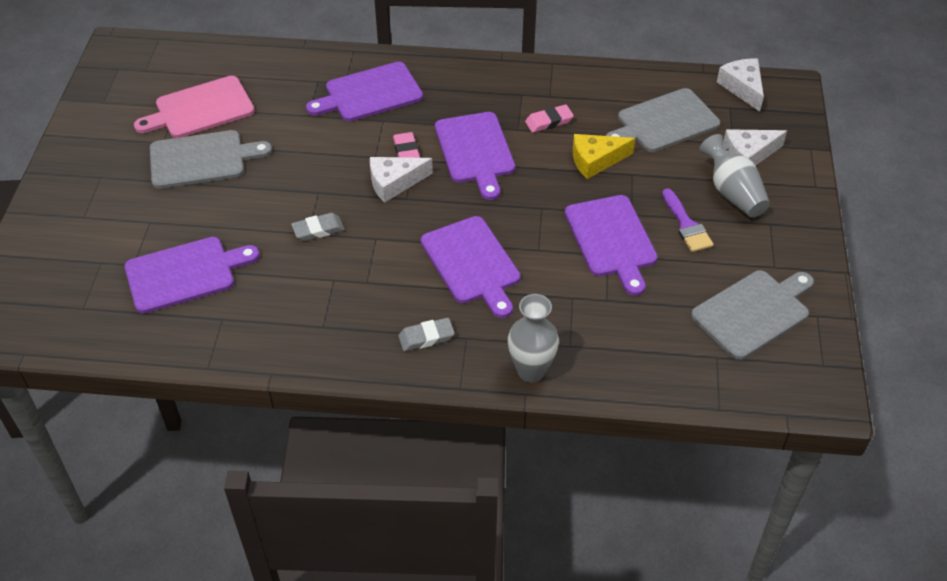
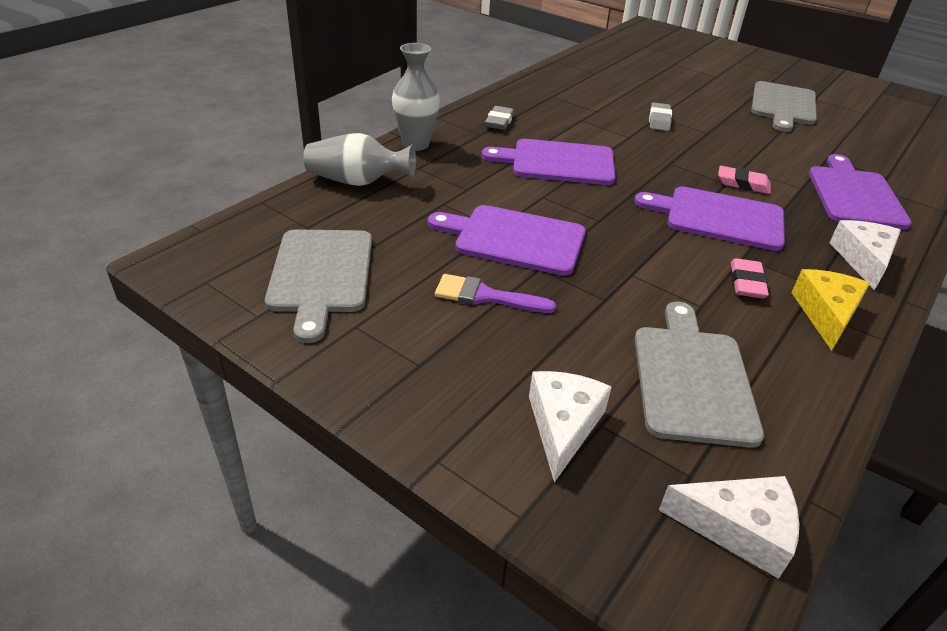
camera: 120 degrees right, 10 degrees down
purple cutting board [124,237,260,313] -> none
pink cutting board [134,76,255,138] -> none
white cheese [370,157,433,203] -> white cheese moved to [829,220,901,290]
yellow cheese [573,134,635,179] -> yellow cheese moved to [791,269,870,351]
grey vase [699,134,770,218] -> grey vase moved to [303,133,416,186]

